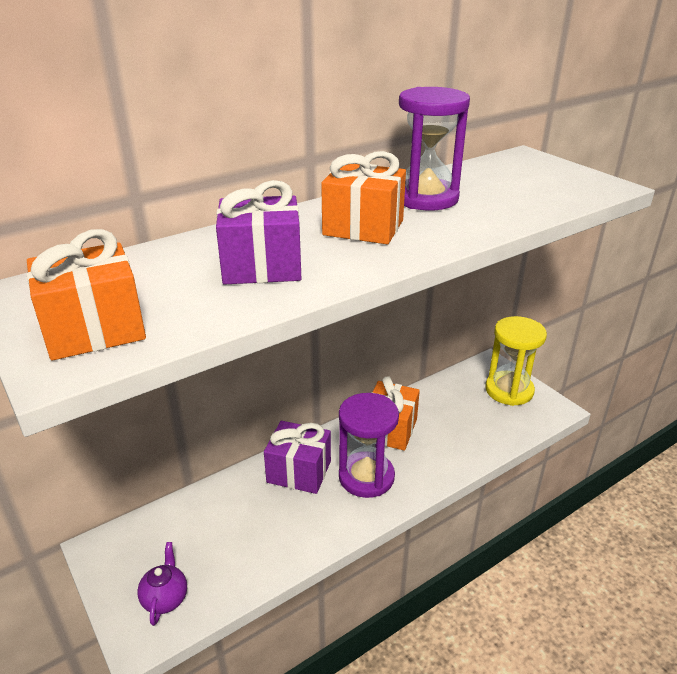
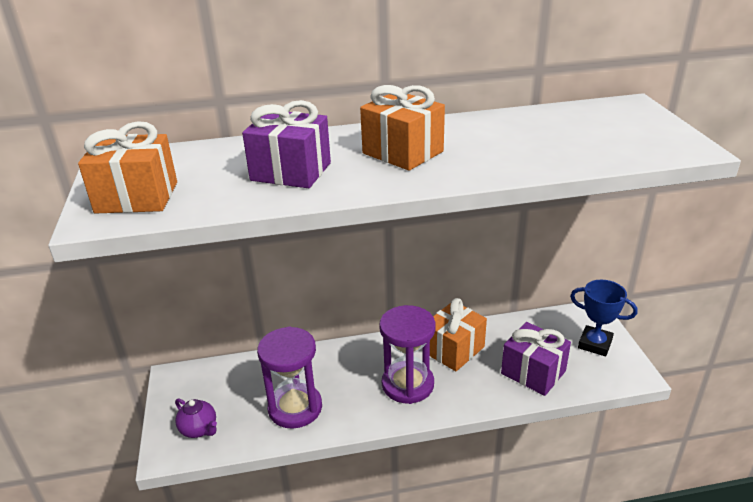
camera: 25 degrees right, 0 degrees up
purple teapot [137,542,187,626] -> purple teapot turned 105 degrees clockwise [175,398,217,438]
purple gift [264,421,331,494] -> purple gift moved to [501,322,571,396]
purple hourglass [399,87,470,211] -> purple hourglass moved to [257,327,322,429]
yellow hourglass [485,316,547,406] -> blue trophy [570,280,637,356]

